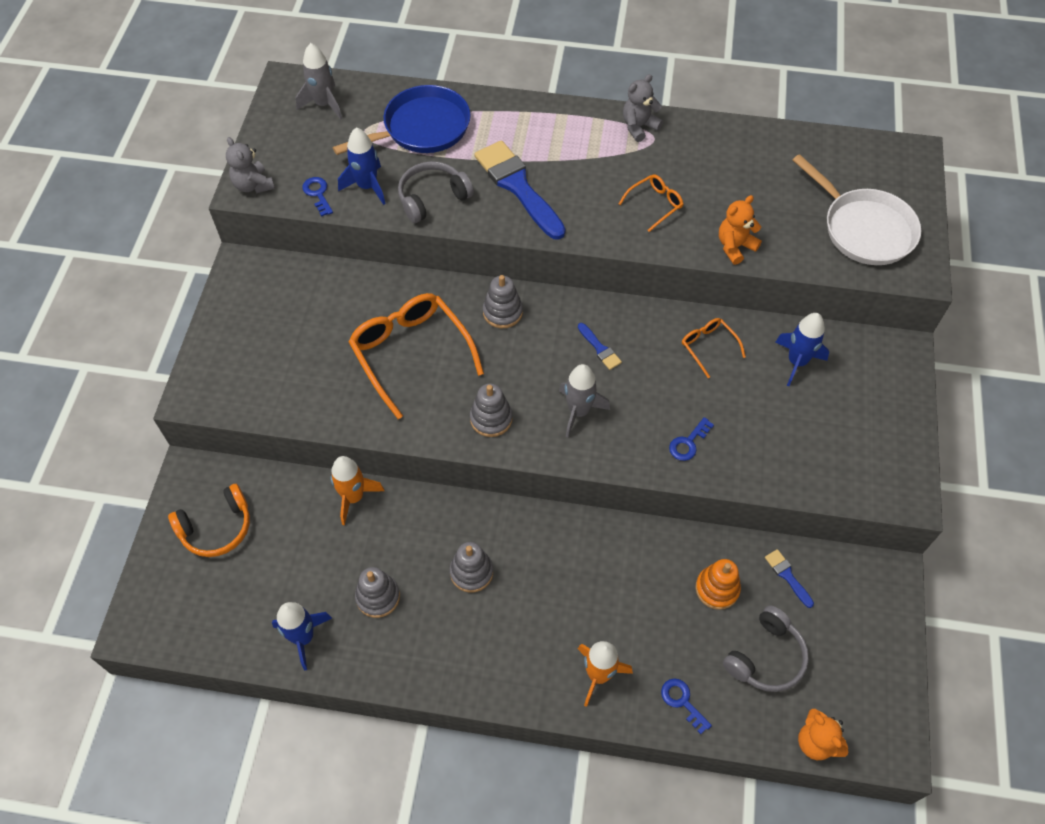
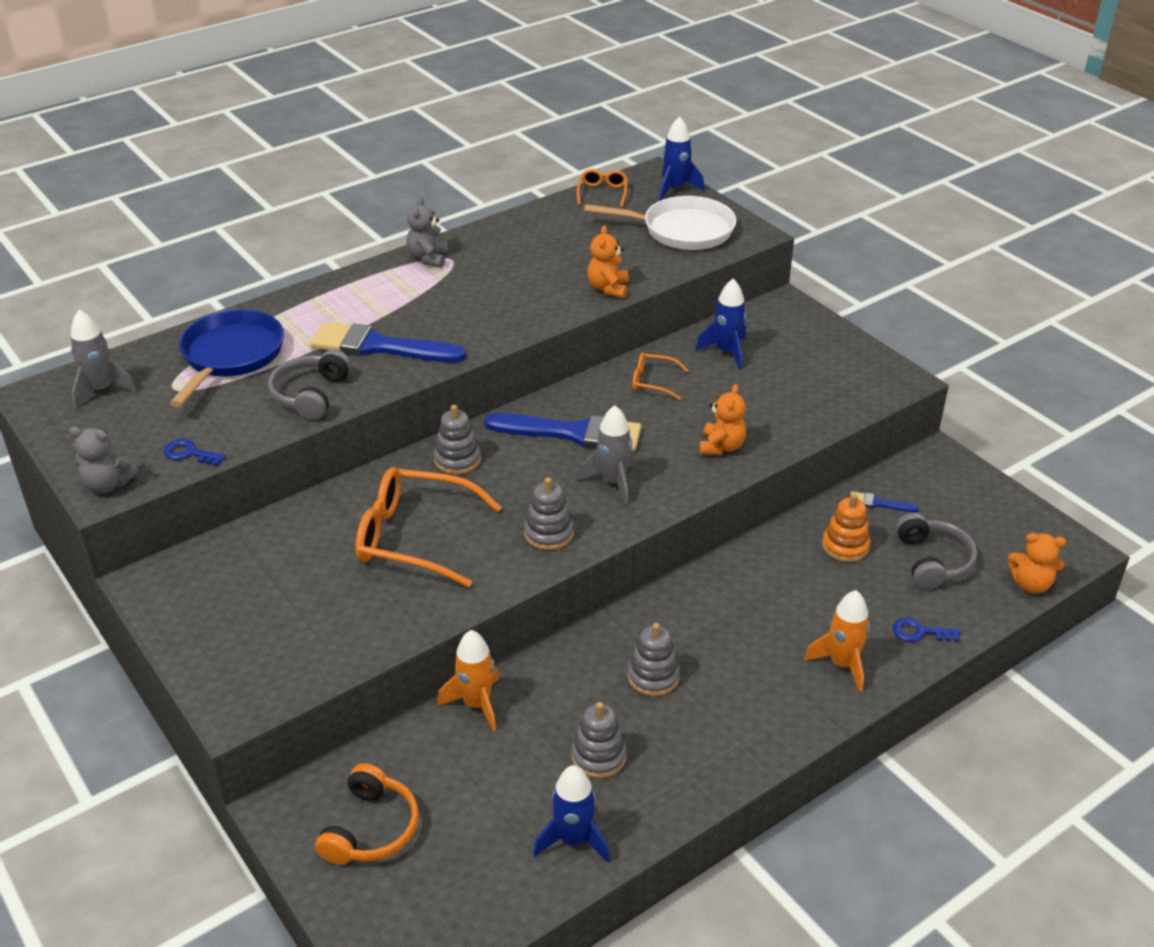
camera: 45 degrees left, 20 degrees down
blue rocket [338,127,386,205] -> blue rocket moved to [659,116,704,200]
blue brush [578,323,622,370] -> blue brush [484,413,641,452], size x2.28
orange glasses [619,175,684,232] -> orange glasses moved to [577,169,628,207]
blue key [669,417,714,461] -> orange teddy bear [699,384,746,455]

